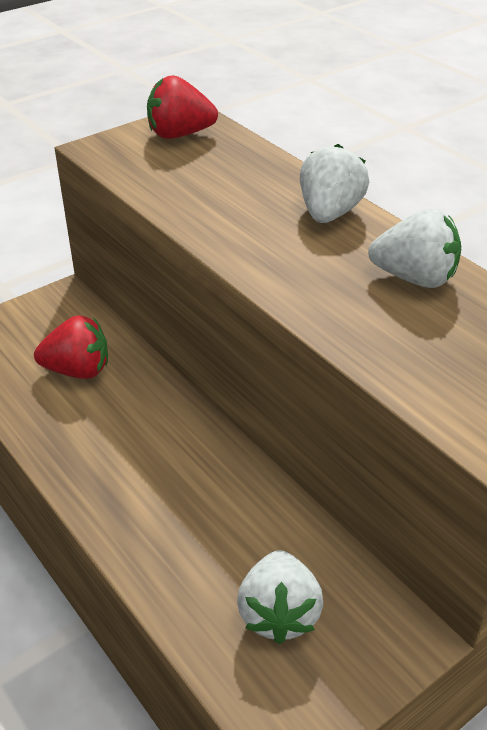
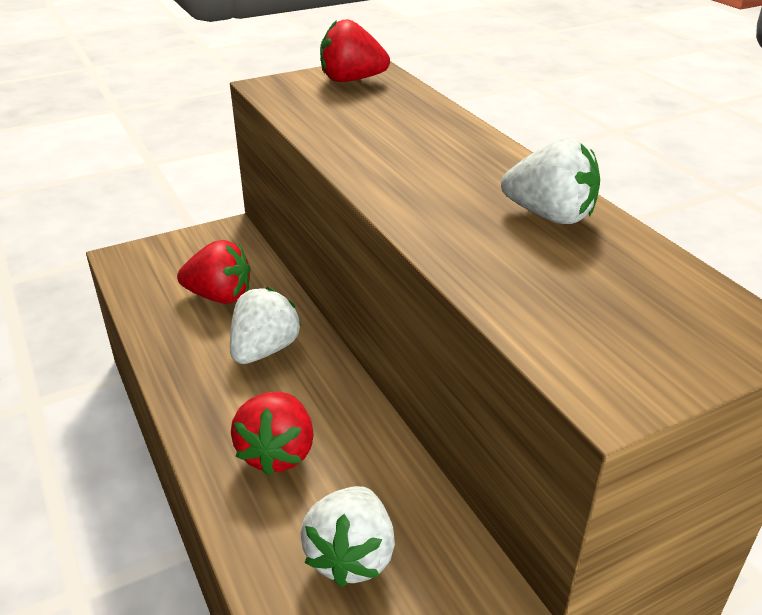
camera: 10 degrees right, 5 degrees down
white strawberry [300,144,369,223] -> white strawberry moved to [230,287,301,364]
none -> red strawberry [231,392,314,476]

